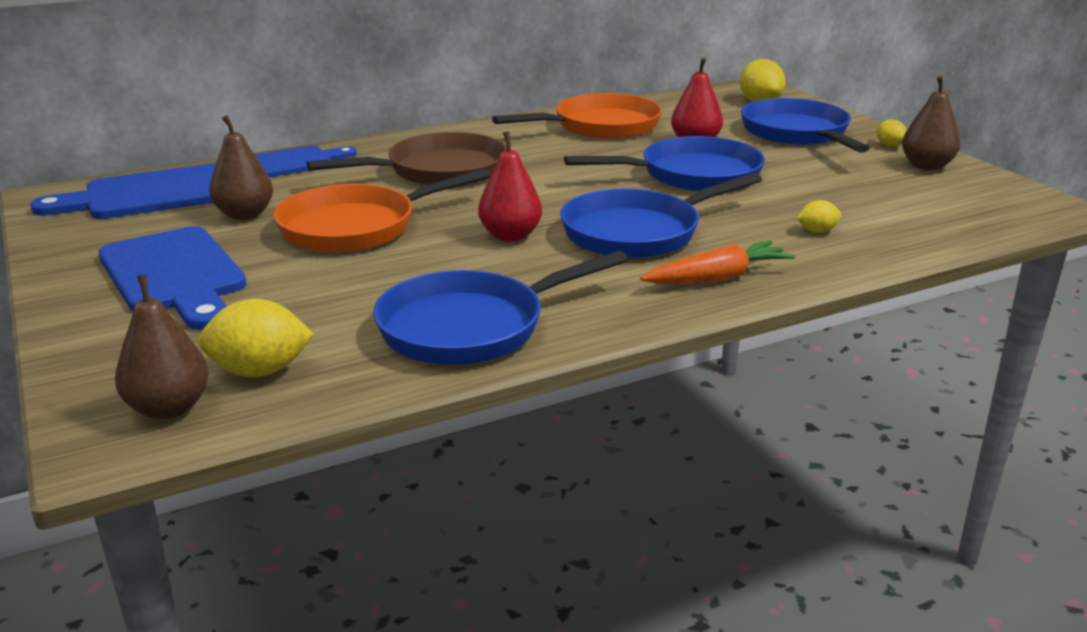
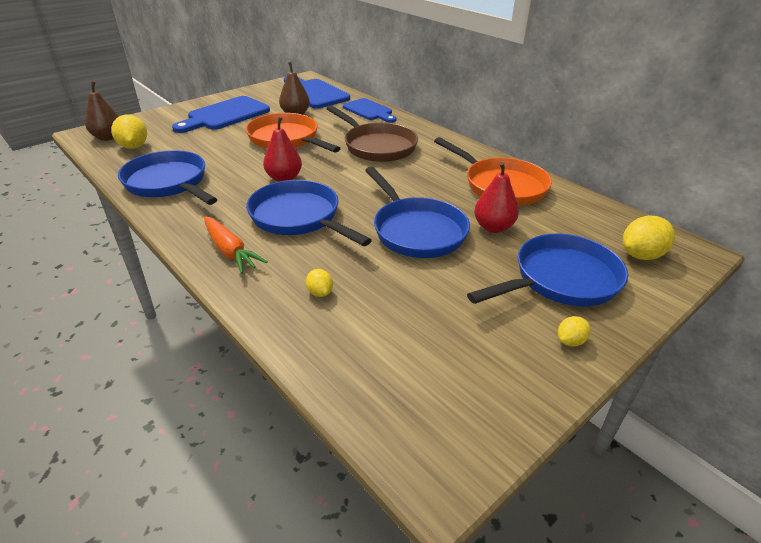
camera: 75 degrees right, 10 degrees up
brown pear [902,76,960,170] -> none

